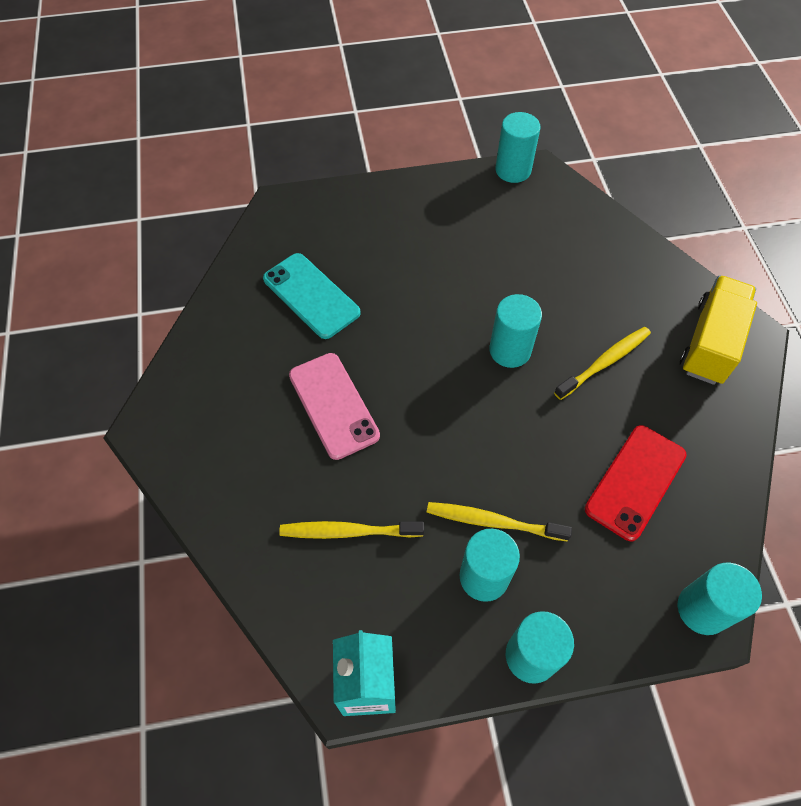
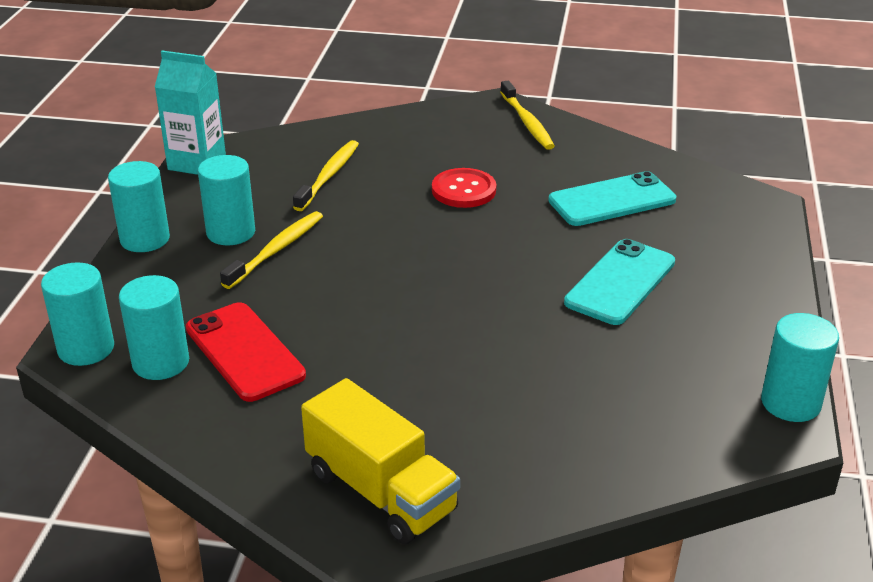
camera: 110 degrees right, 25 degrees down
pink phone [289,353,380,460] -> red button [432,168,496,208]
turquoise cylinder [489,294,542,368] -> turquoise cylinder moved to [119,275,189,380]
yellow toothbrush [554,327,651,400] -> yellow toothbrush moved to [500,81,555,150]
none -> turquoise phone [564,239,675,325]

